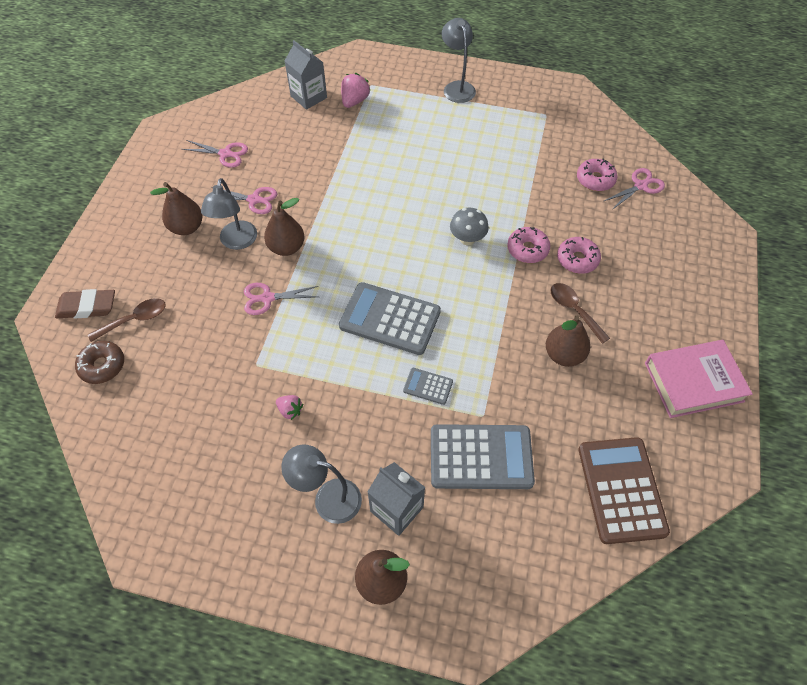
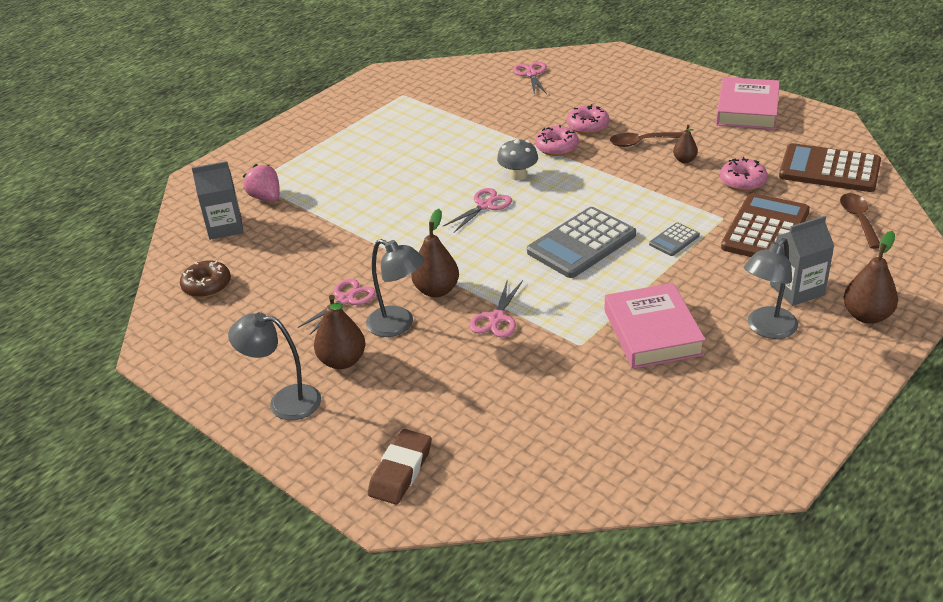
camera: 60 degrees left, 20 degrees down
brown donut [75,341,124,384] -> brown donut moved to [180,260,231,298]
brown spoon [88,298,166,342] -> brown spoon moved to [840,193,880,249]
pink scissors [182,140,248,168] -> pink scissors moved to [443,188,512,232]
pink strawberry [276,395,303,420] -> pink book [605,283,706,369]
grey calculator [431,424,535,489] -> brown calculator [721,193,810,257]
grey lamp [442,18,476,103] -> grey lamp moved to [228,312,321,420]
brown pear [546,316,590,367] -> brown pear [673,125,698,163], size x0.58
pink donut [577,158,617,191] -> pink donut moved to [720,157,768,191]

